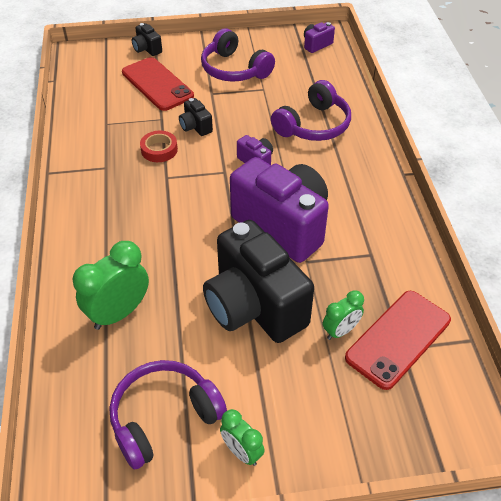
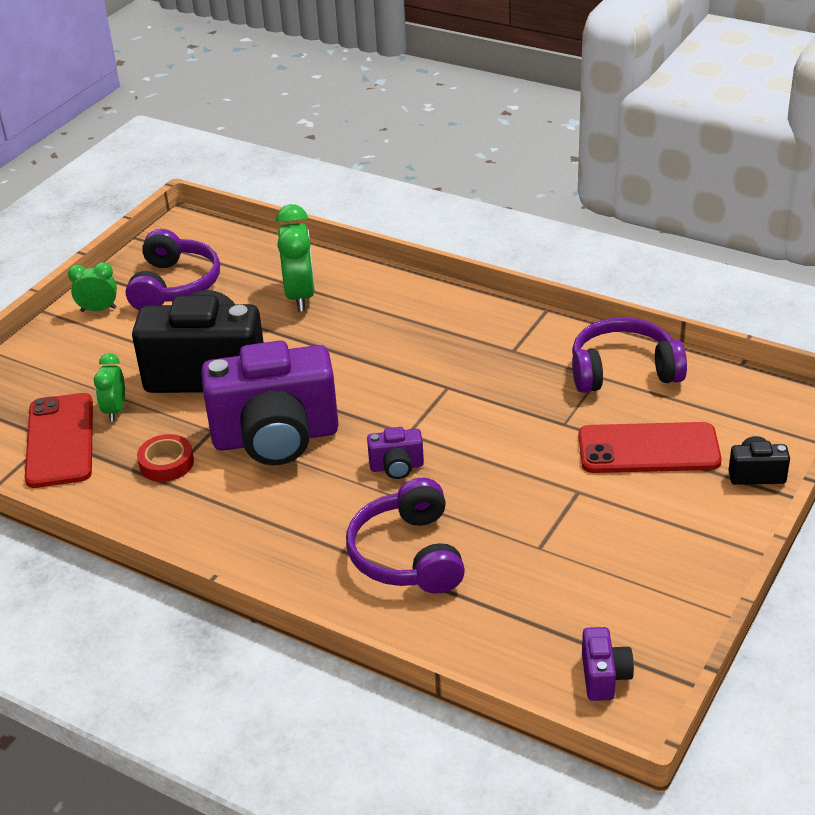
camera: 130 degrees right, 10 degrees down
red tape [140,131,178,162] -> red tape moved to [137,434,194,482]
black camera [179,98,213,136] -> none
purple headphones [201,29,275,82] -> purple headphones moved to [572,317,687,393]

